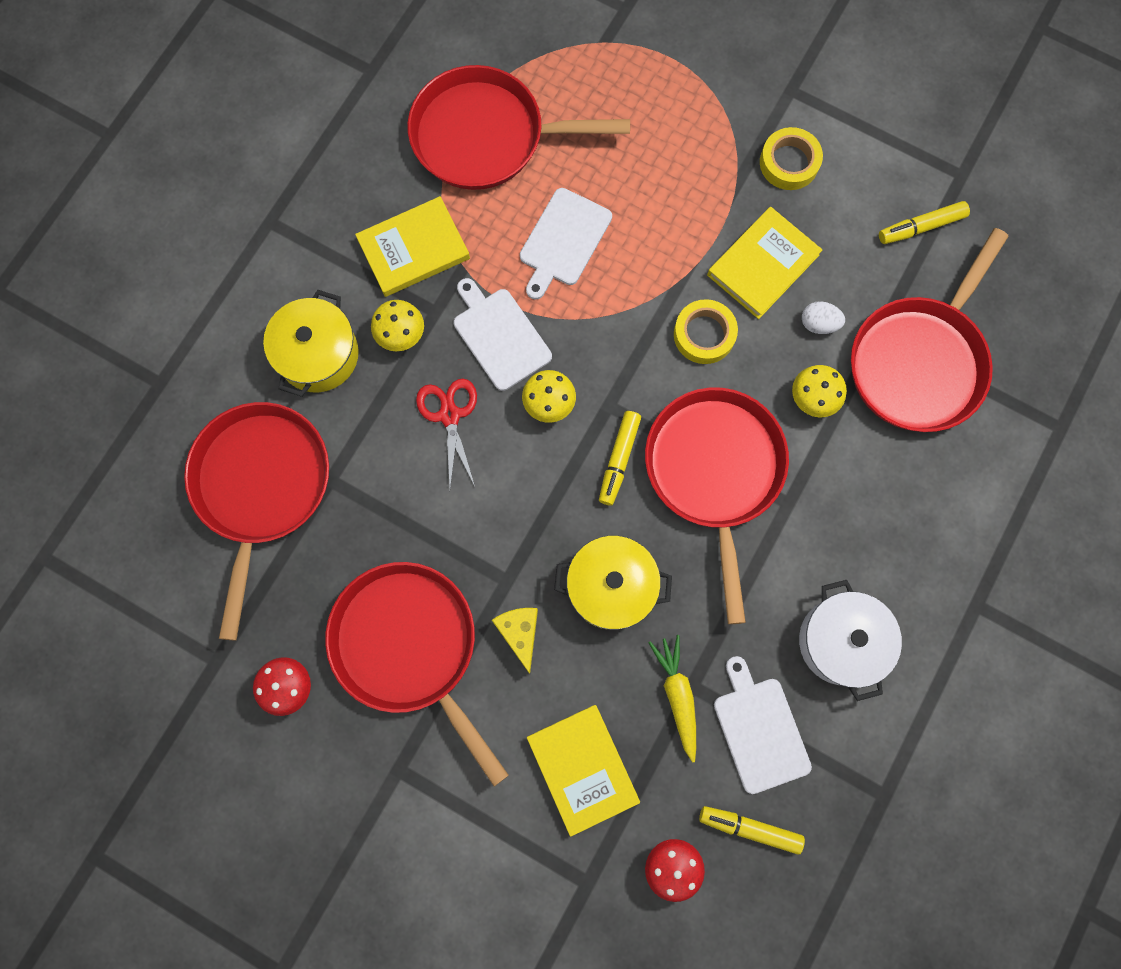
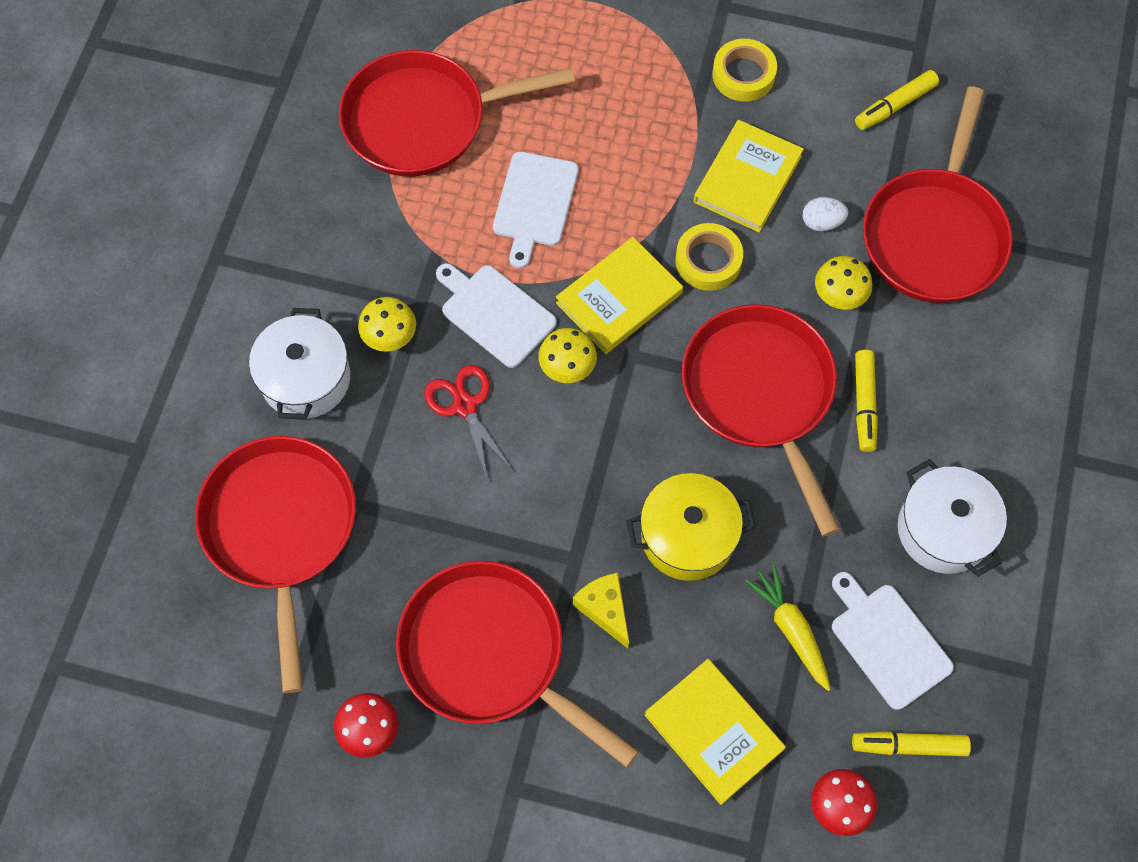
camera: 15 degrees left, 10 degrees down
yellow pot [263,290,359,397] -> white pot [249,308,350,420]
yellow book [355,196,470,297] -> yellow book moved to [556,237,683,354]
yellow marker [599,411,641,506] -> yellow marker moved to [855,350,878,452]

